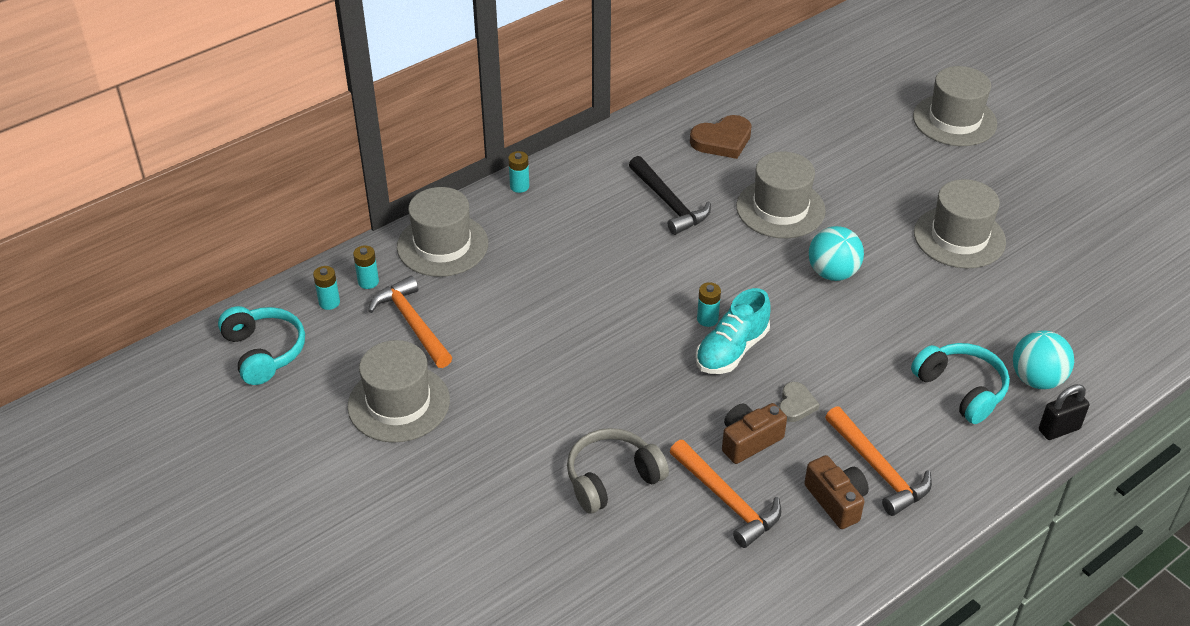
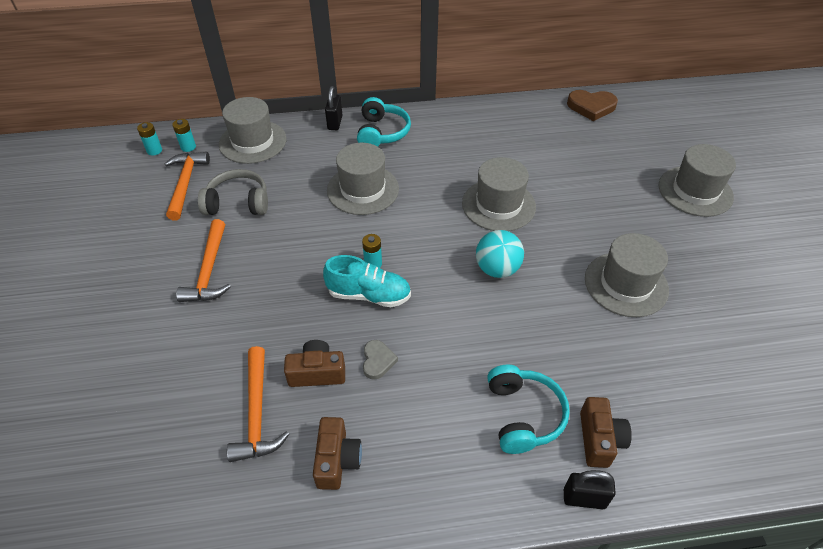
camera: 30 degrees right, 5 degrees up
turquoise headphones [218,306,305,385] -> turquoise headphones moved to [357,97,411,147]
grey hat [348,340,450,443] -> grey hat moved to [327,143,399,215]
turquoise battery [508,151,529,193] -> black padlock [325,86,342,130]
grey headphones [567,428,669,514] -> grey headphones moved to [198,169,268,215]
black hammer [629,156,711,235] -> none
brown heart [690,115,752,159] -> brown heart moved to [567,90,618,121]
turquoise shoe [695,288,771,374] -> turquoise shoe turned 150 degrees counterclockwise [323,255,411,307]
grey heart [779,382,820,422] -> grey heart turned 45 degrees counterclockwise [363,340,398,380]
orange hammer [825,406,932,516] -> orange hammer moved to [176,219,231,302]
turquoise ball [1013,330,1074,389] -> brown camera [580,397,632,468]

